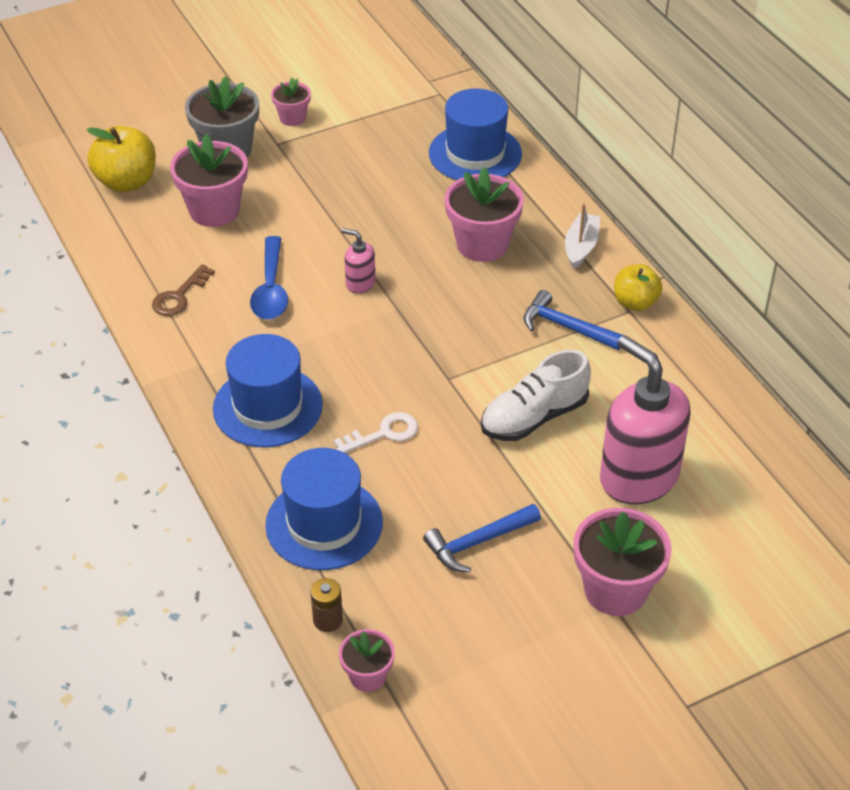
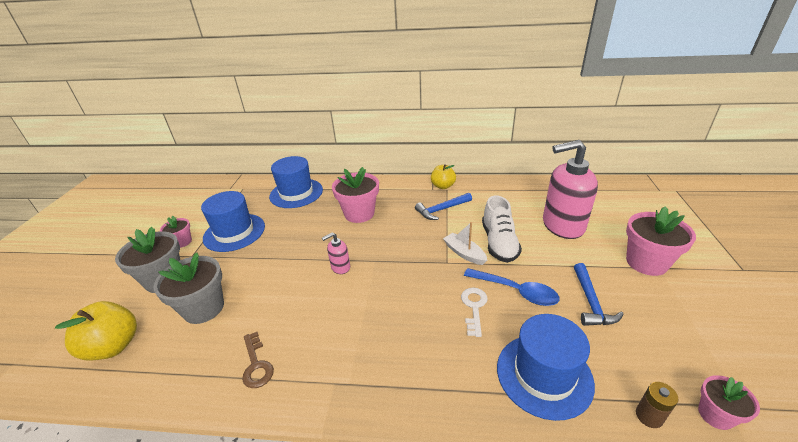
camera: 55 degrees left, 10 degrees down
pink flower pot [170,134,248,227] -> grey flower pot [154,252,224,324]
blue hat [213,334,323,447] -> blue hat moved to [201,191,265,252]
blue spoon [250,236,288,320] -> blue spoon moved to [464,268,560,306]
white boat [565,203,600,269] -> white boat moved to [443,222,487,265]

